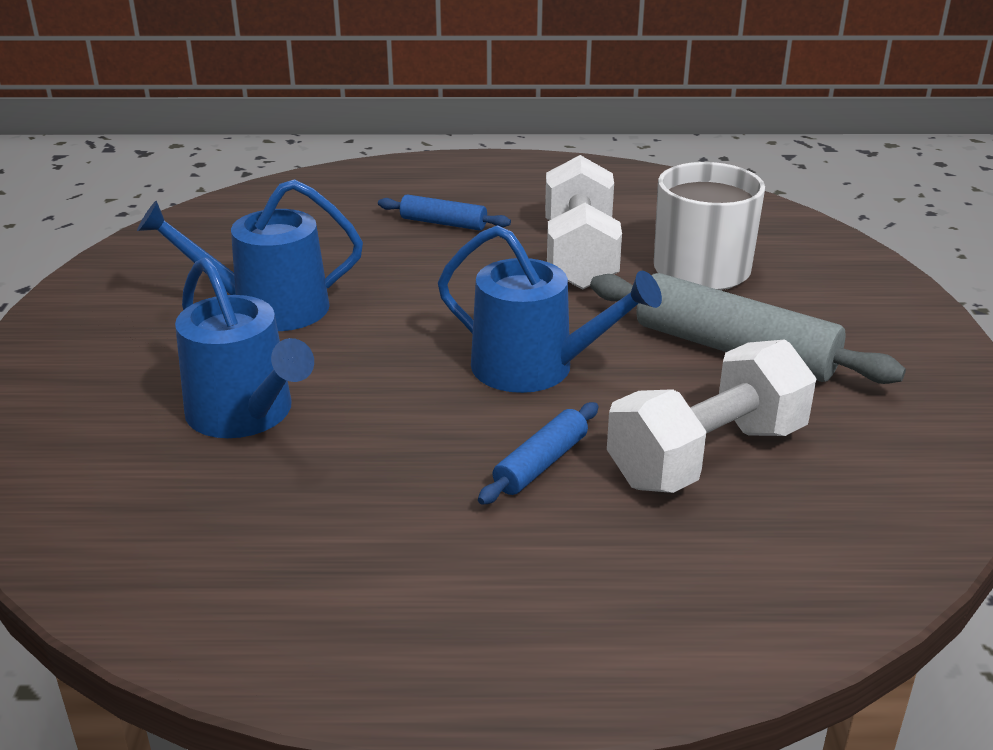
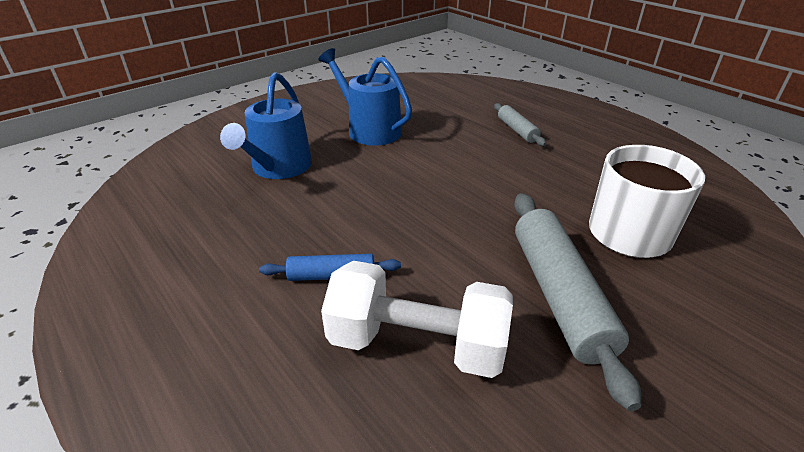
camera: 50 degrees right, 5 degrees up
blue rolling pin [378,195,511,230] -> grey rolling pin [494,103,546,146]
blue watering can [438,225,662,393] -> none
white dumbbell [545,155,622,289] -> none

